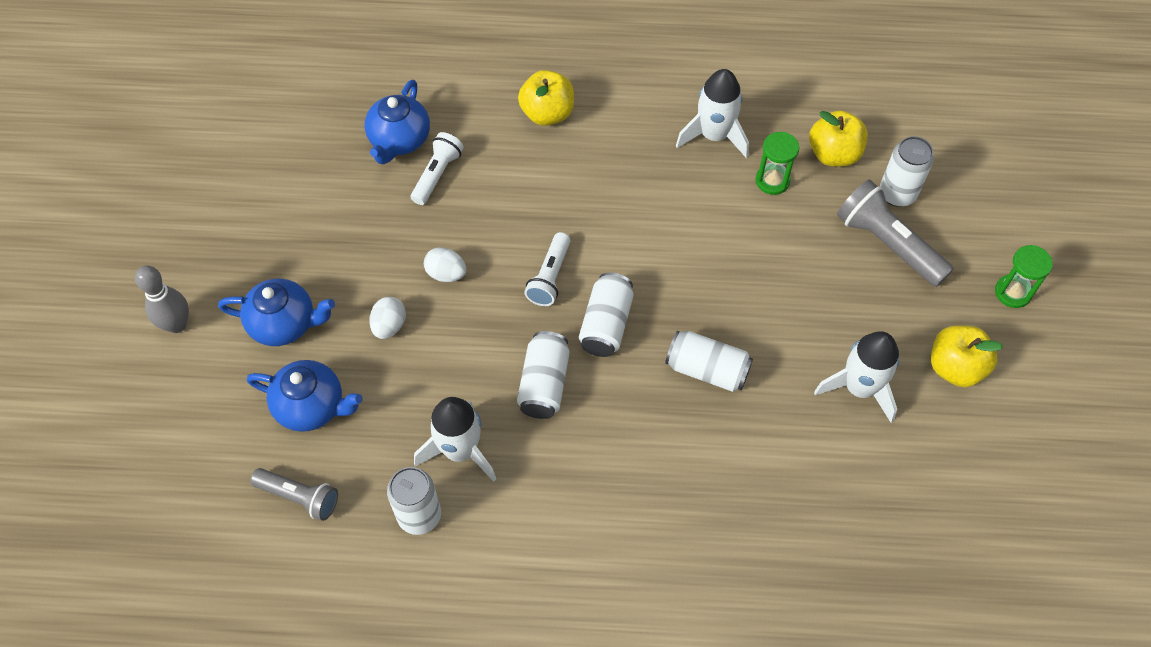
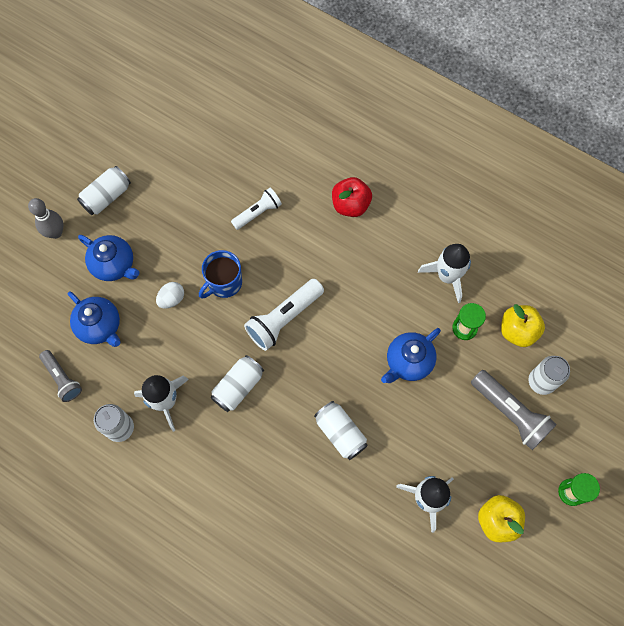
camera: 30 degrees right, 10 degrees up
blue teapot [364,80,430,164] -> blue teapot moved to [381,328,441,383]
white egg [424,247,466,282] -> blue mug [199,250,242,299]
yellow apple [518,70,574,126] -> red apple [332,177,372,217]
white flashlight [524,232,570,306] -> white flashlight [244,279,324,351], size x1.57
white can [579,272,634,357] -> white can moved to [77,166,131,215]
grey flashlight [837,179,954,287] -> grey flashlight turned 150 degrees clockwise [471,370,557,450]

